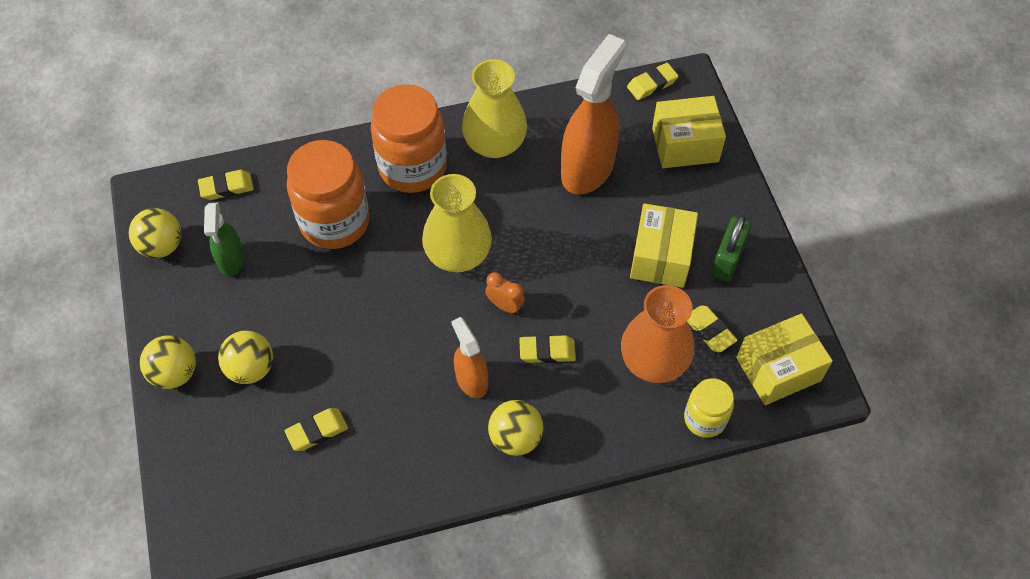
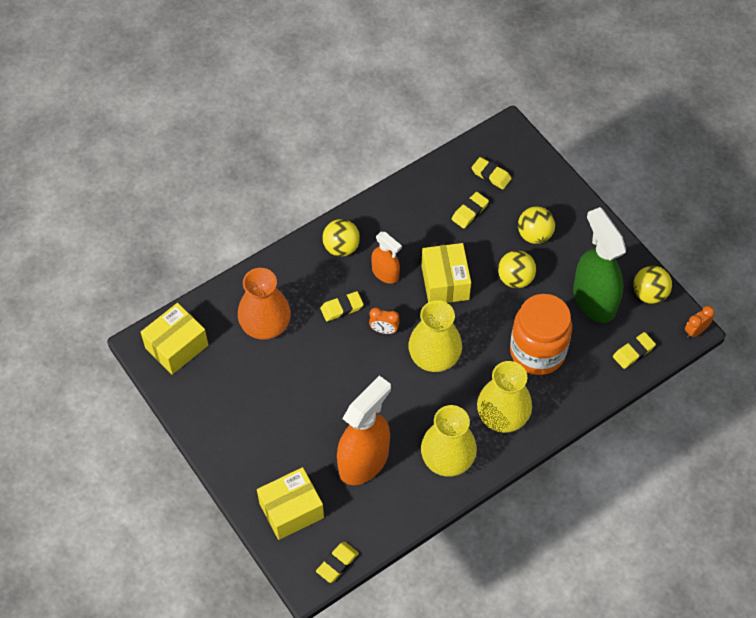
camera: 160 degrees right, 0 degrees up
yellow ball [140,336,196,389] -> yellow ball moved to [498,251,536,288]
green spray bottle [204,203,245,277] -> green spray bottle [573,207,626,323], size x1.84
orange jar [371,84,447,193] -> yellow vase [477,361,532,433]
orange spray bottle [561,34,626,194] -> orange spray bottle turned 150 degrees counterclockwise [337,375,391,485]
yellow box [630,203,698,288] -> yellow box moved to [421,243,471,303]
yellow jar [684,378,734,438] -> none
yellow eraser [687,305,738,353] -> yellow eraser moved to [471,157,512,189]
green padlock [711,215,751,282] -> none
none -> orange clock [685,306,715,338]

